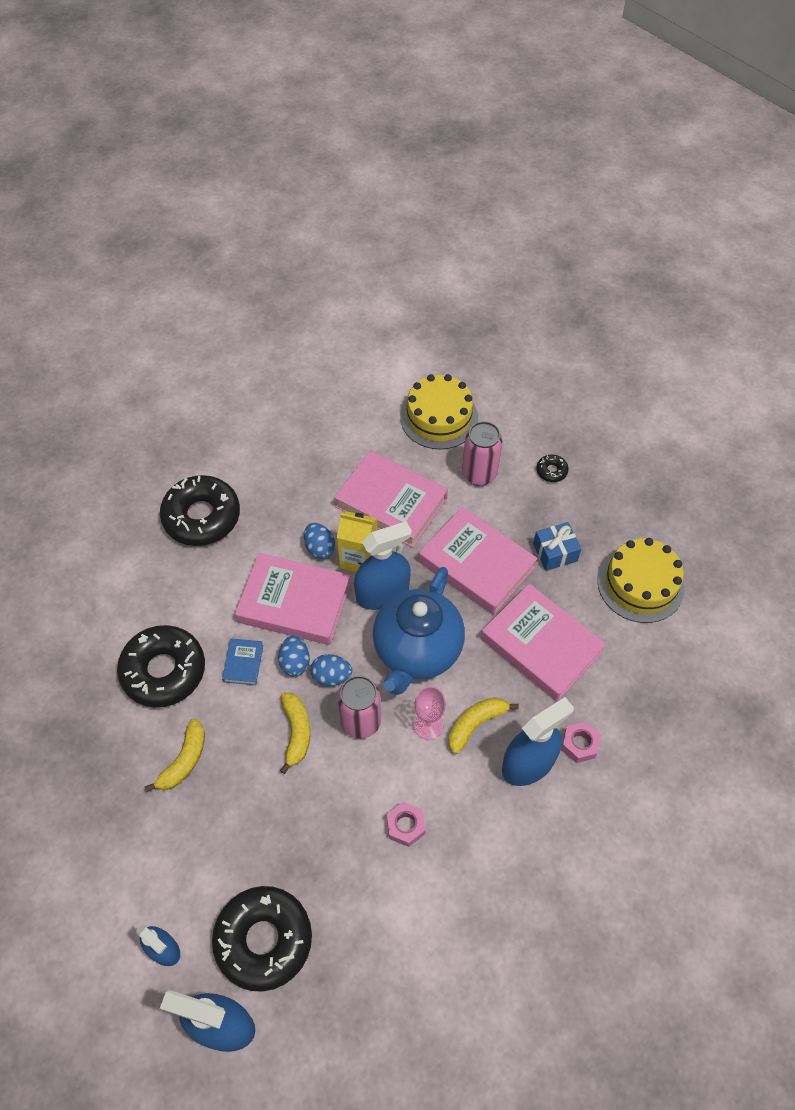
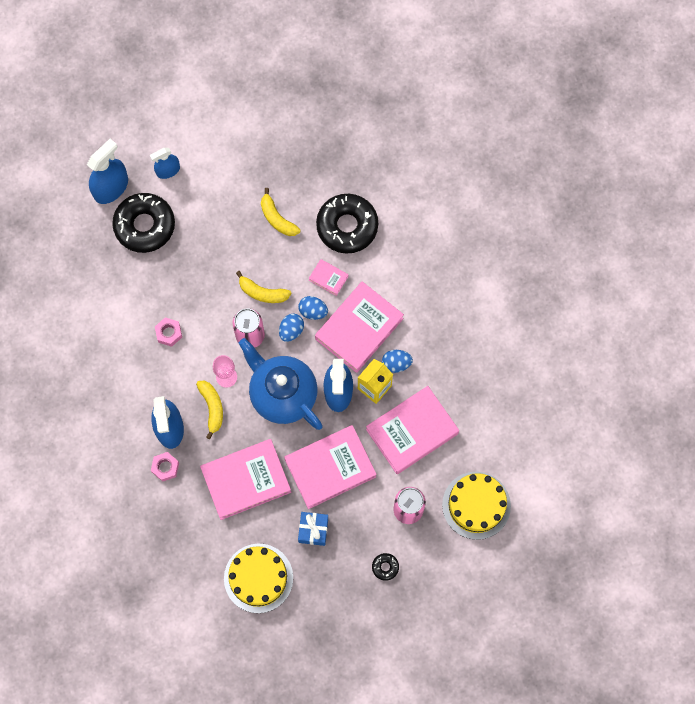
camera: 115 degrees right, 15 degrees up
black donut [160,475,240,546] -> none
blue book [222,638,263,685] -> pink book [308,259,349,296]

